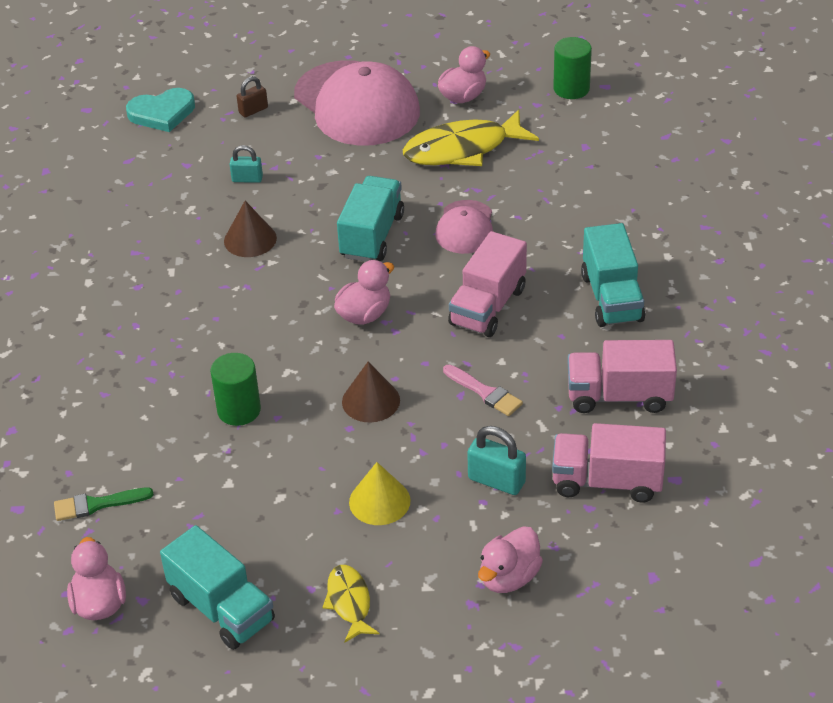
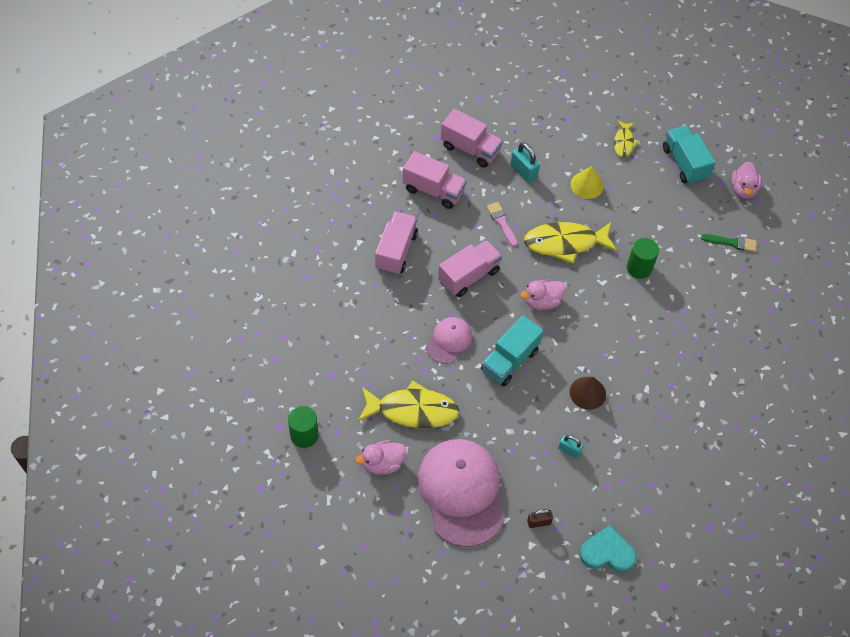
camera: 160 degrees left, 15 degrees up
brown cone [342,362,400,423] -> yellow fish [524,222,617,264]
pink duck [478,526,543,593] -> none
turquoise truck [581,223,645,327] -> pink truck [375,211,418,275]

